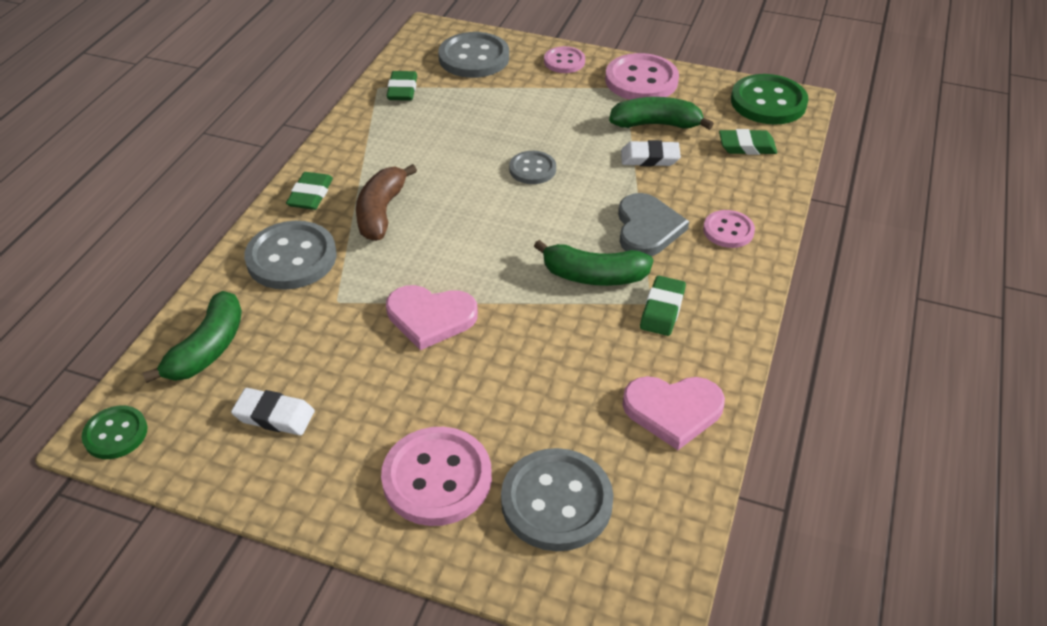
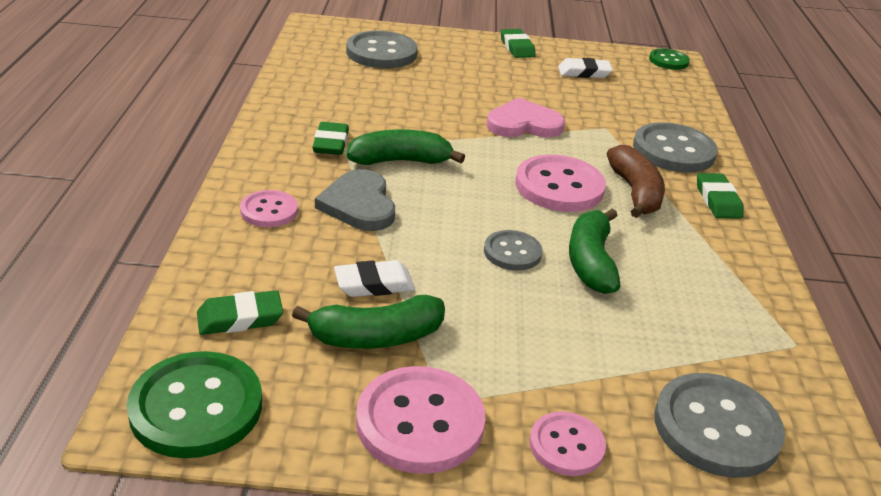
camera: 160 degrees right, 10 degrees down
green banana [143,291,242,383] -> green banana moved to [569,209,621,294]
pink button [381,427,492,526] -> pink button moved to [515,155,606,212]
green eraser [387,71,417,101] -> green eraser moved to [501,29,536,58]
pink heart [622,376,725,450] -> none

